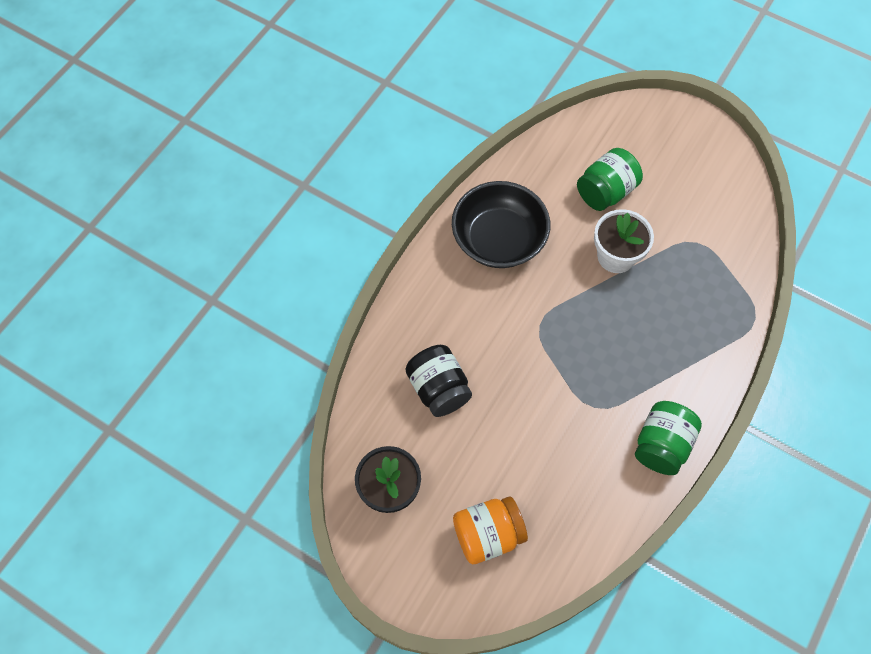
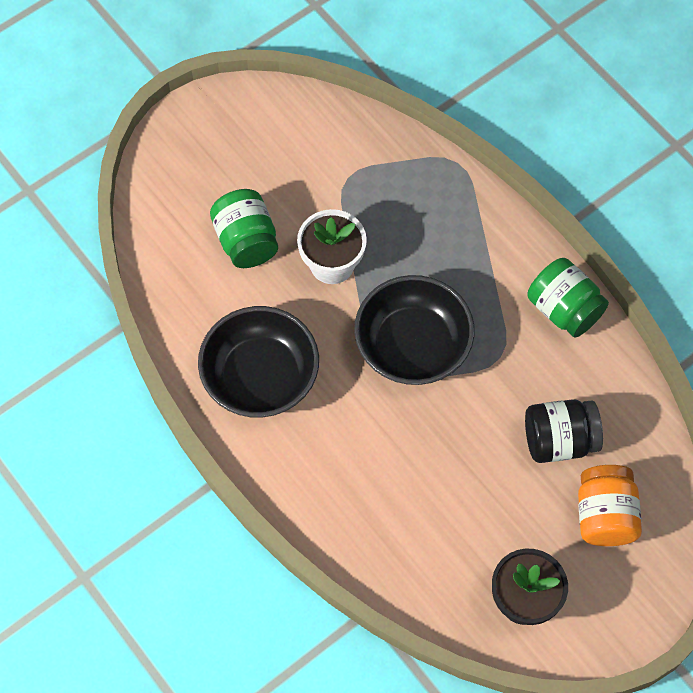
camera: 70 degrees left, 0 degrees up
black jar [406,345,472,417] -> black jar moved to [525,399,603,463]
none -> black bowl [354,275,475,385]

